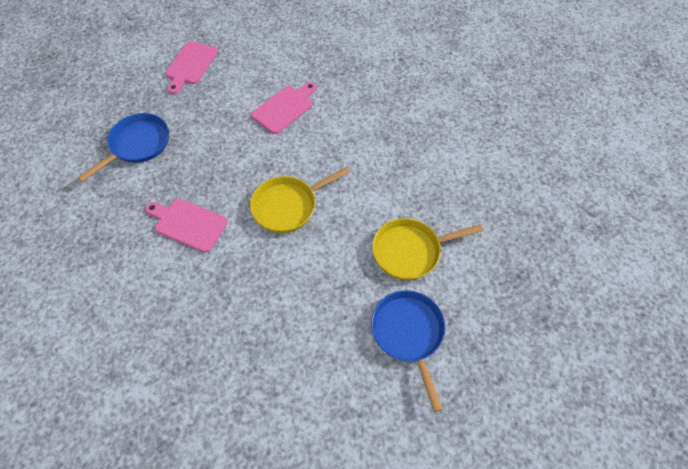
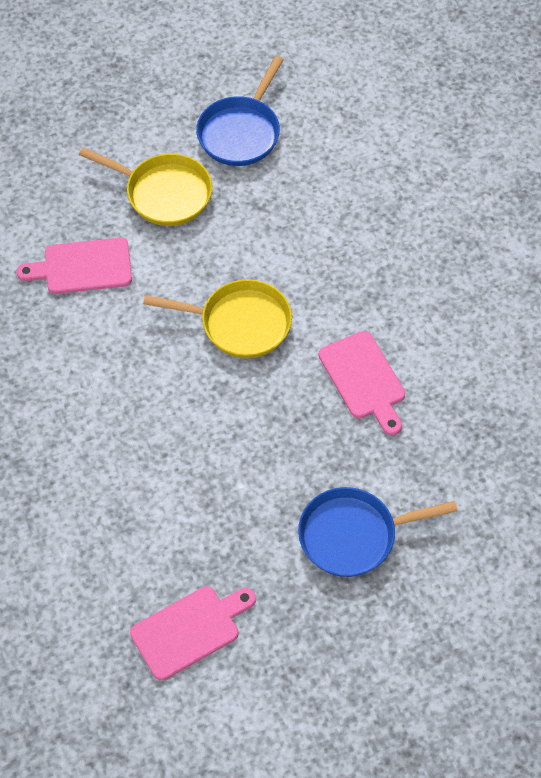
camera: 140 degrees left, 0 degrees up
pink cutting board [251,82,317,134] -> pink cutting board moved to [16,238,132,294]

